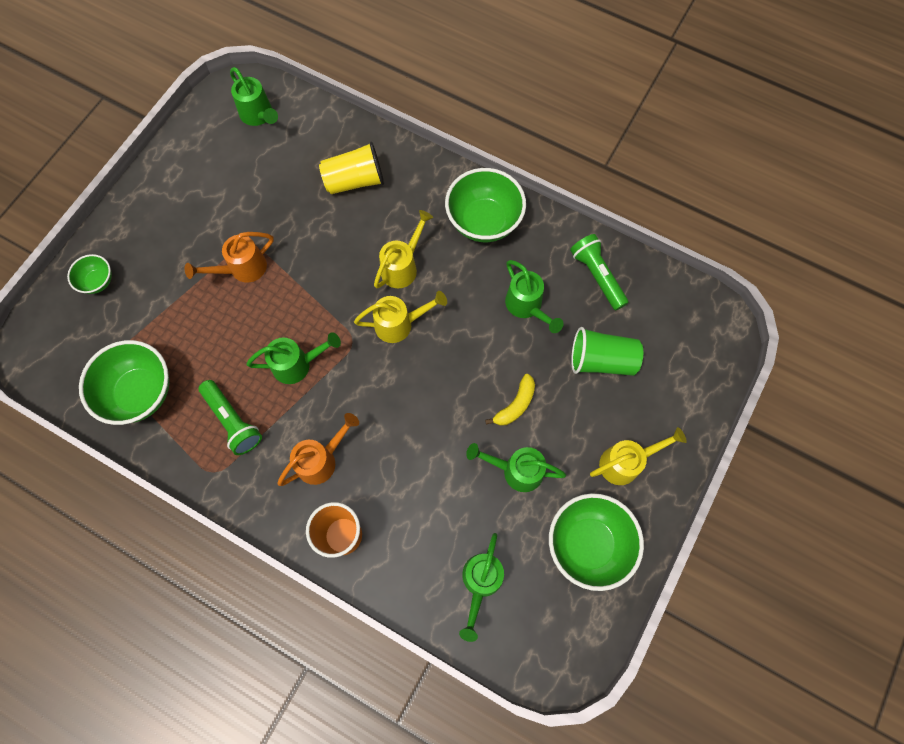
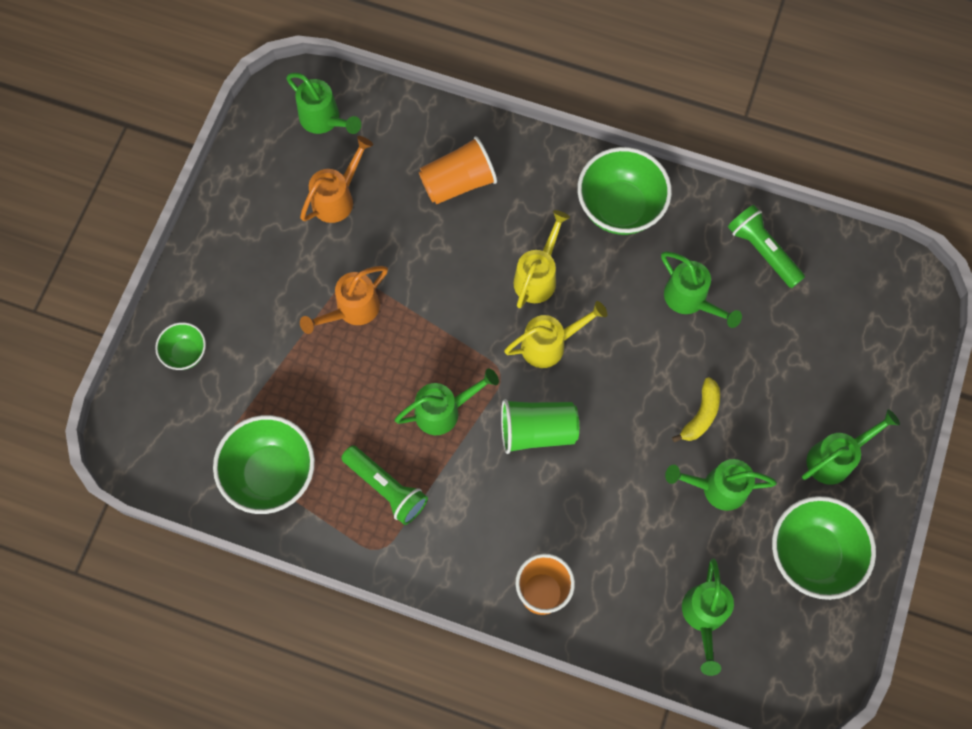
camera: 10 degrees left, 0 degrees up
orange watering can [277,413,359,486] -> orange watering can moved to [300,136,373,223]
yellow cup [319,142,384,194] -> orange cup [419,136,497,204]
green cup [571,327,643,376] -> green cup moved to [501,399,579,454]
yellow watering can [590,427,687,485] -> green watering can [802,409,900,485]

